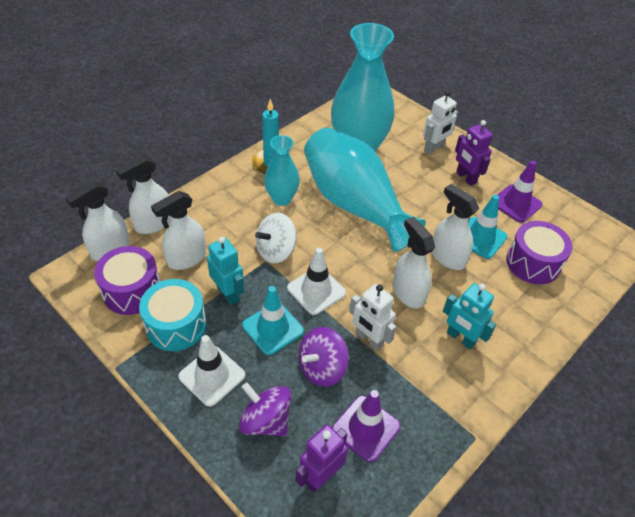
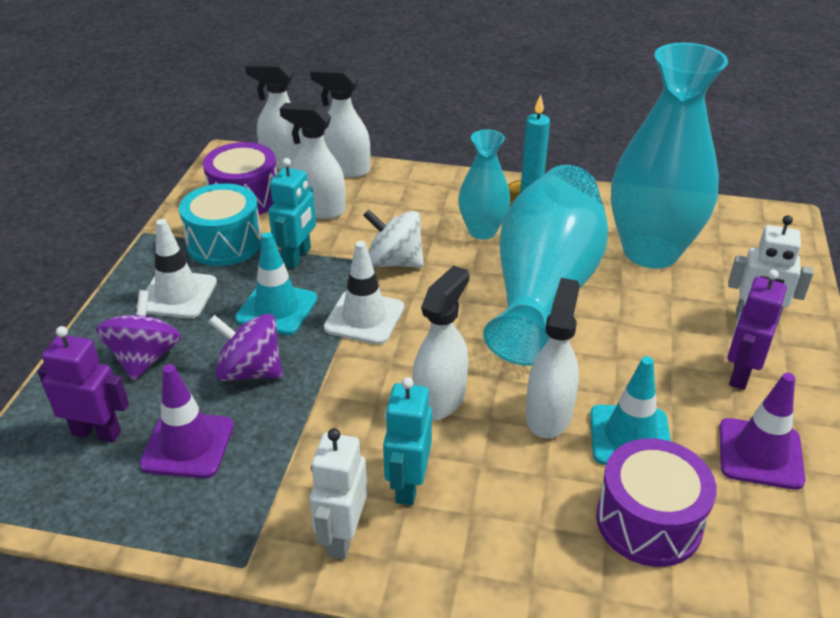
camera: 60 degrees right, 10 degrees down
white robot [349,284,397,351] -> white robot moved to [310,428,367,559]

